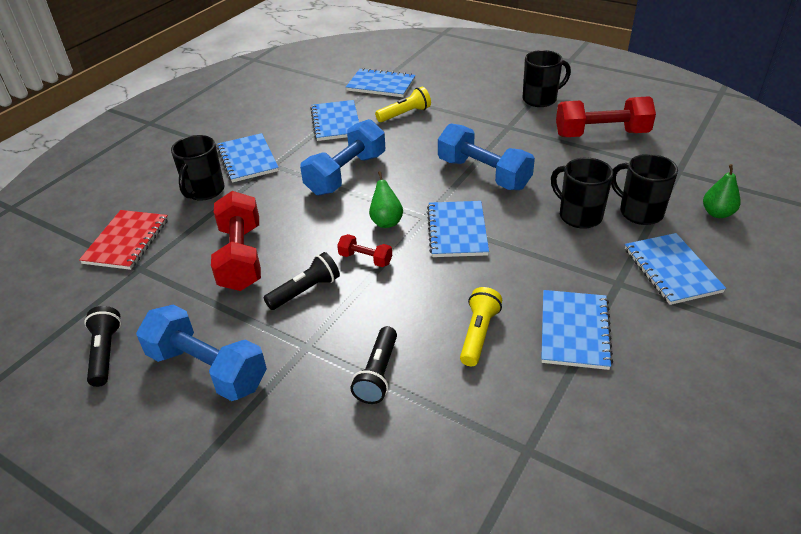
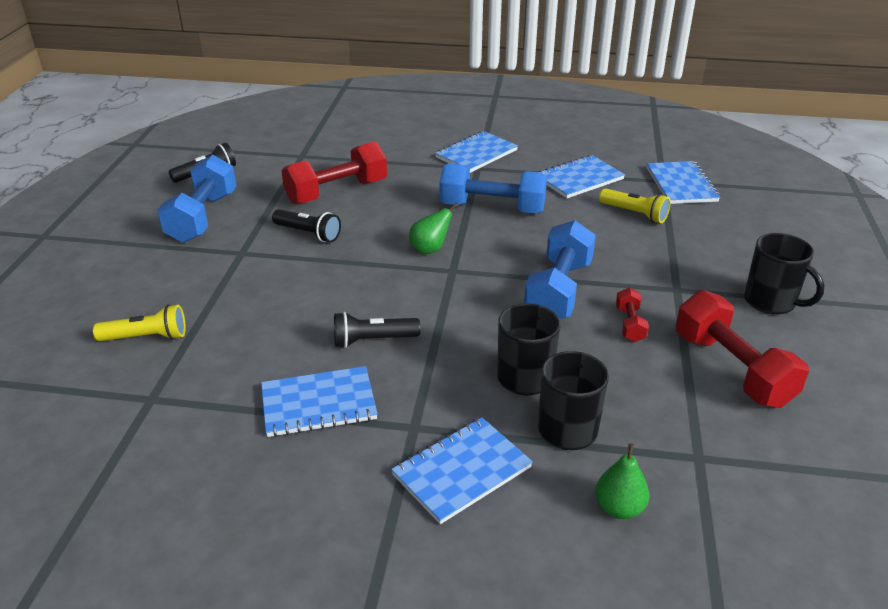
camera: 65 degrees right, 5 degrees down
red notebook [79,210,168,270] -> none
black mug [171,135,225,201] -> none
red dumbbell [337,234,392,267] -> red dumbbell moved to [616,288,649,342]
black flashlight [350,326,397,404] -> black flashlight moved to [334,312,421,348]
blue notebook [427,201,489,257] -> none
yellow flashlight [460,287,502,366] -> yellow flashlight moved to [93,304,186,341]

